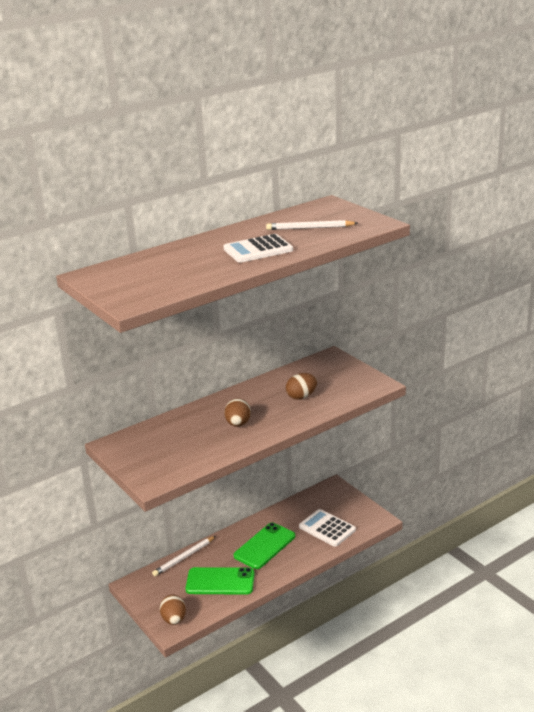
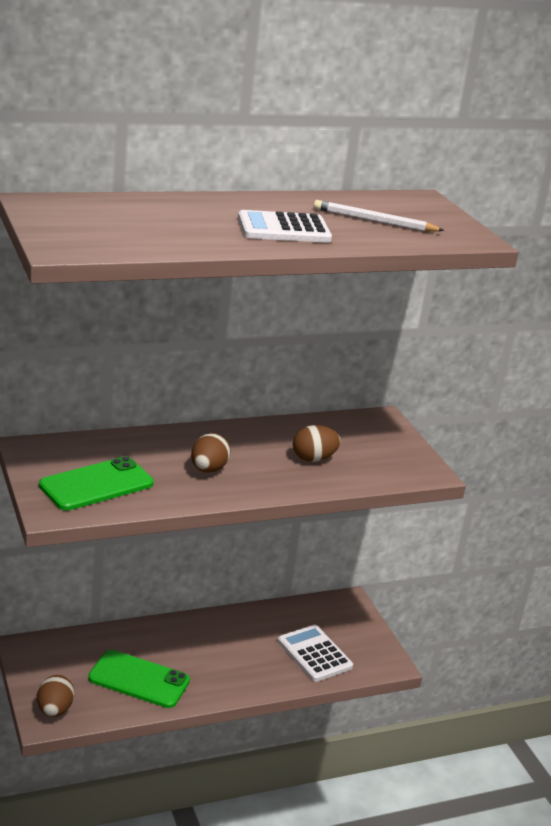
camera: 10 degrees right, 0 degrees up
white pencil [152,536,216,576] -> none
green phone [234,523,295,569] -> green phone moved to [39,456,154,511]

